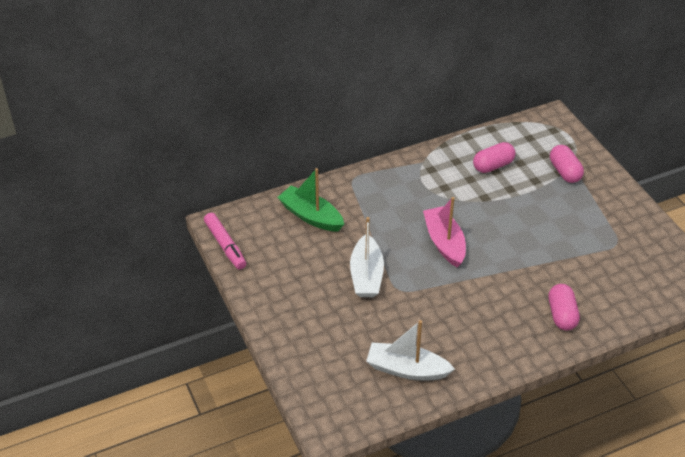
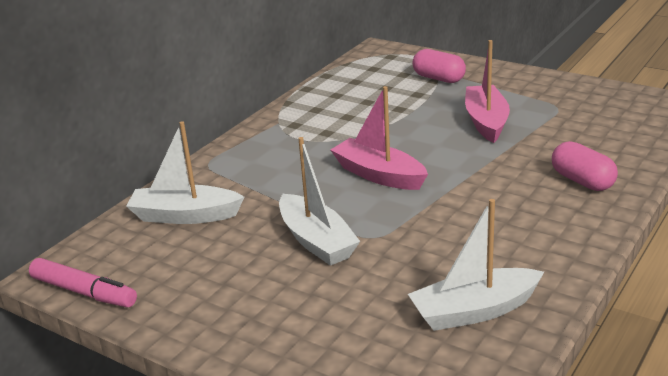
camera: 30 degrees left, 15 degrees down
green boat [277,168,344,232] -> white boat [126,121,244,224]
pink capsule [473,142,516,173] -> none
none -> pink boat [465,40,510,143]

